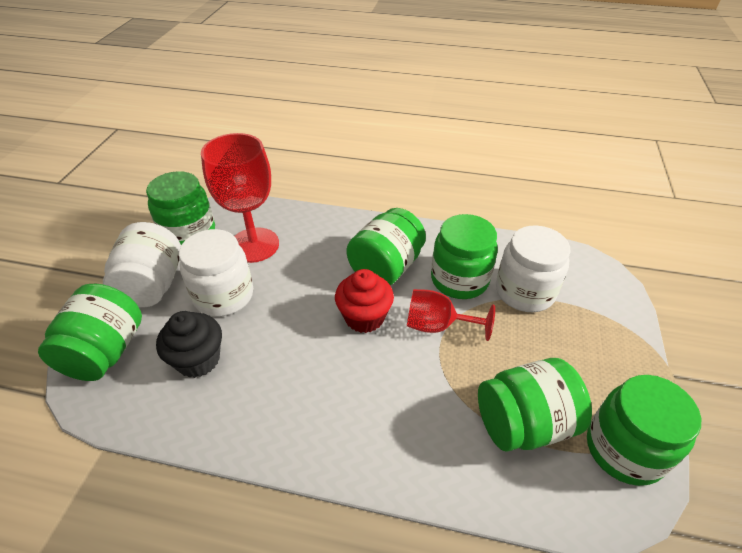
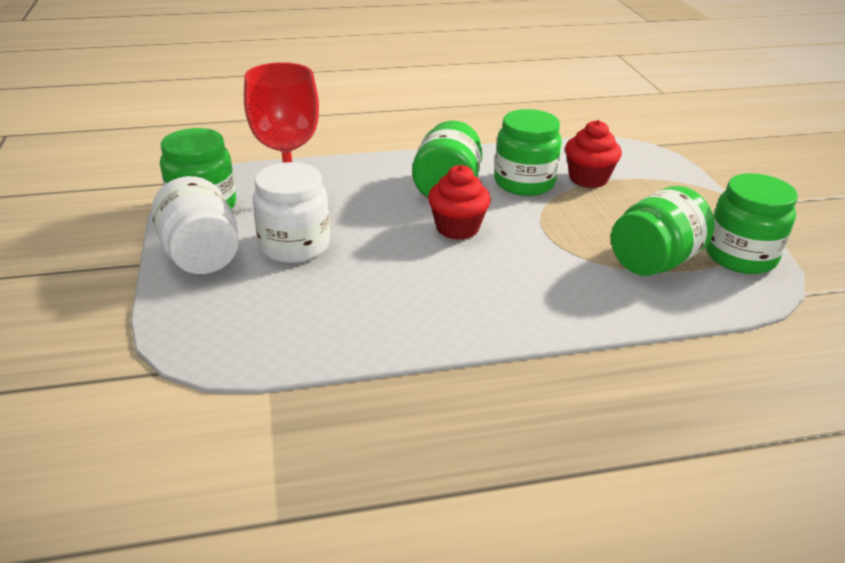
camera: 25 degrees left, 10 degrees down
green jar [38,284,142,381] -> none
black cupcake [156,311,222,378] -> none
red goblet [407,289,495,341] -> none
white jar [496,226,571,312] -> red cupcake [565,120,622,188]

